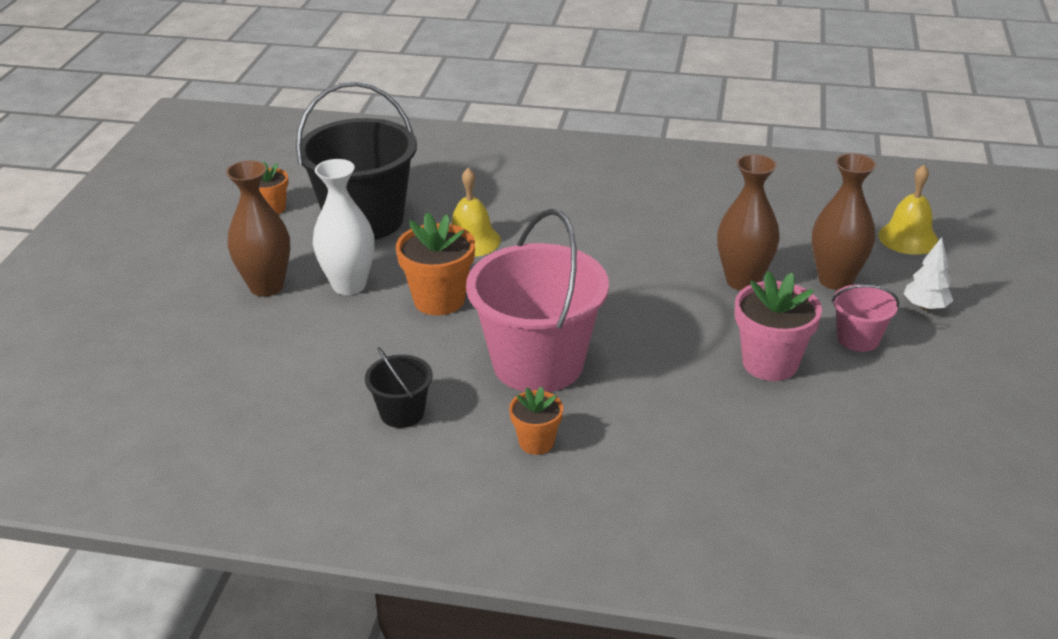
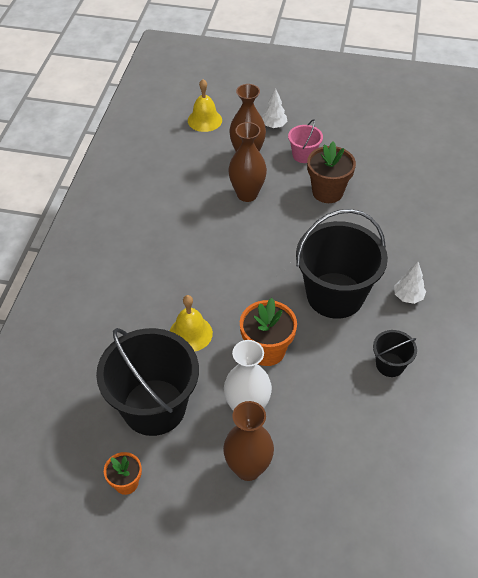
camera: 90 degrees left, 15 degrees up
pink bucket [466,209,609,392] -> black bucket [296,209,388,319]
orange flower pot [509,387,563,455] -> white tree [394,262,426,304]
pink flower pot [735,271,822,381] -> brown flower pot [307,142,356,203]

